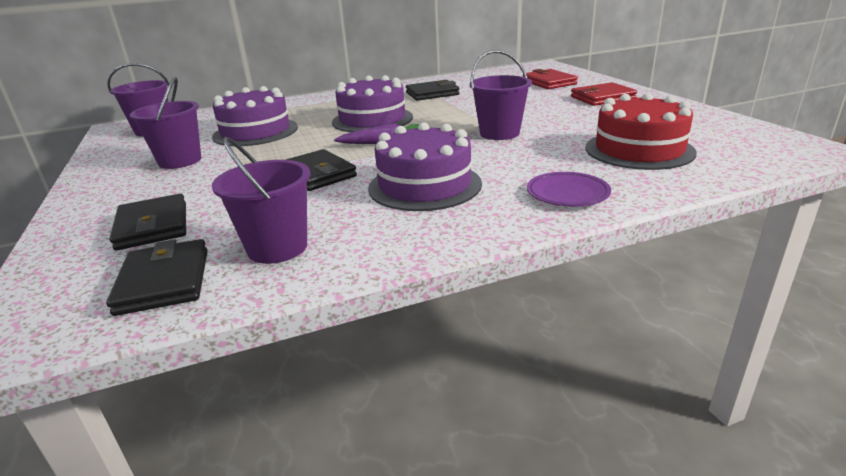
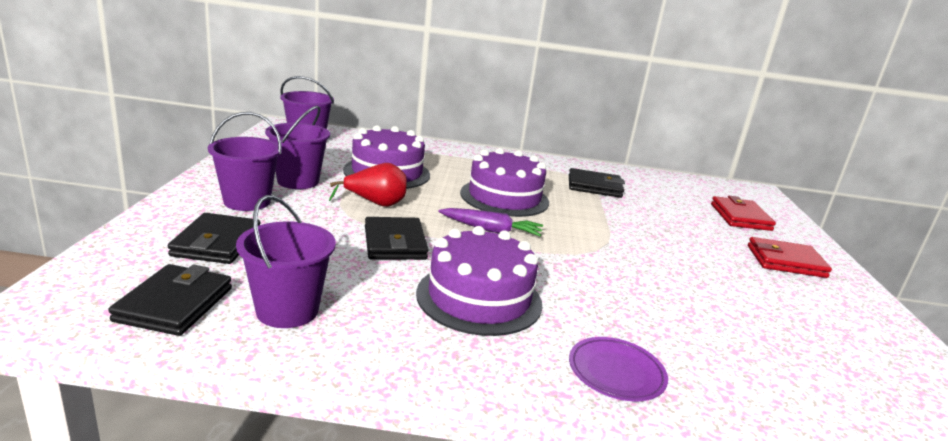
camera: 20 degrees right, 5 degrees down
purple bucket [470,50,532,140] -> purple bucket moved to [208,112,282,211]
red cake [586,93,697,170] -> none
none -> red pear [329,163,407,207]

